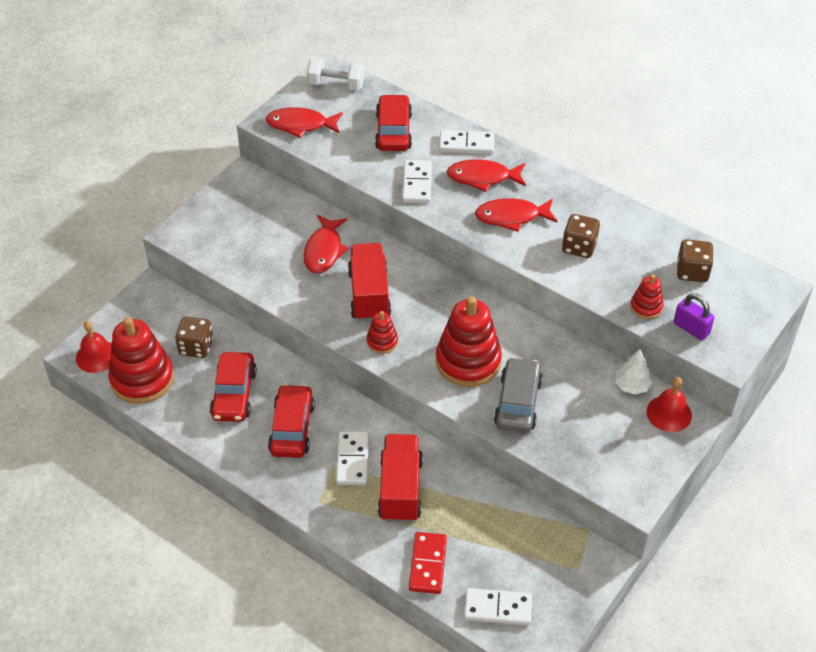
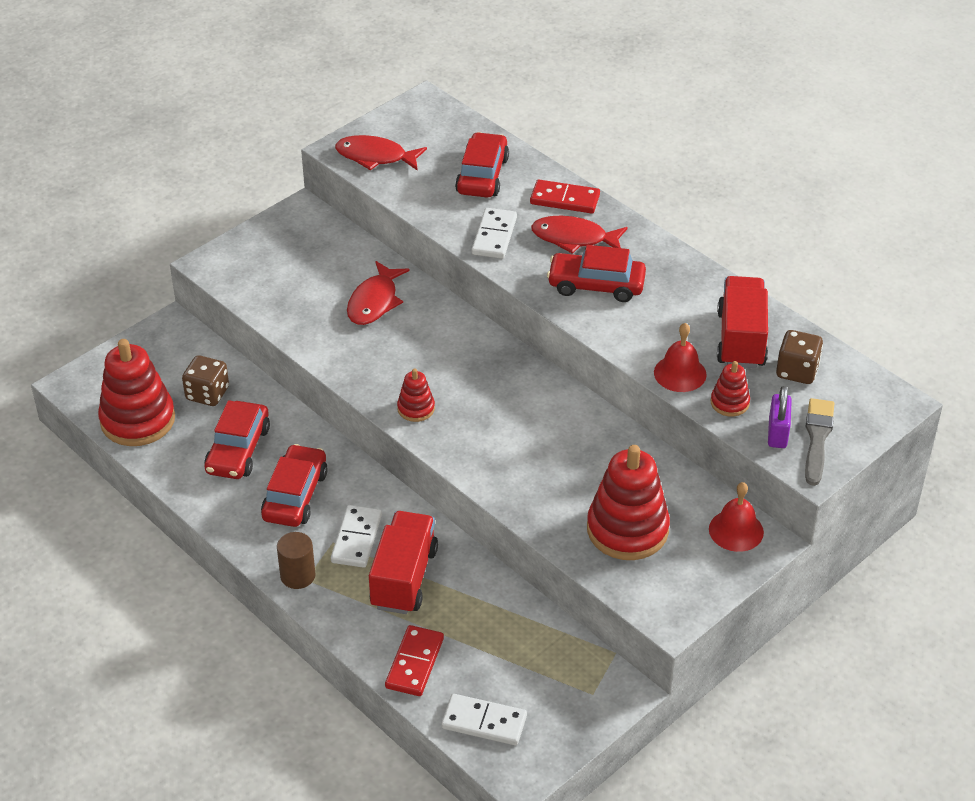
camera: 10 degrees right, 5 degrees down
red bell [76,321,111,373] -> red bell moved to [654,323,707,392]
white dumbbell [307,58,364,91] -> none
red truck [348,243,391,321] -> red truck moved to [717,276,768,368]
red stacking toy [436,296,502,387] -> red stacking toy moved to [587,445,670,560]
white domino [439,130,494,154] -> red domino [530,180,600,214]
red fish [475,198,558,232] -> red car [547,245,646,302]
grey car [494,357,543,433] -> none
brown dice [562,214,600,258] -> none
white tree [615,349,653,394] -> none
purple padlock [674,293,715,340] -> purple padlock turned 45 degrees clockwise [768,386,792,448]
none -> brown cylinder [277,532,316,589]
none -> grey brush [805,398,834,486]

